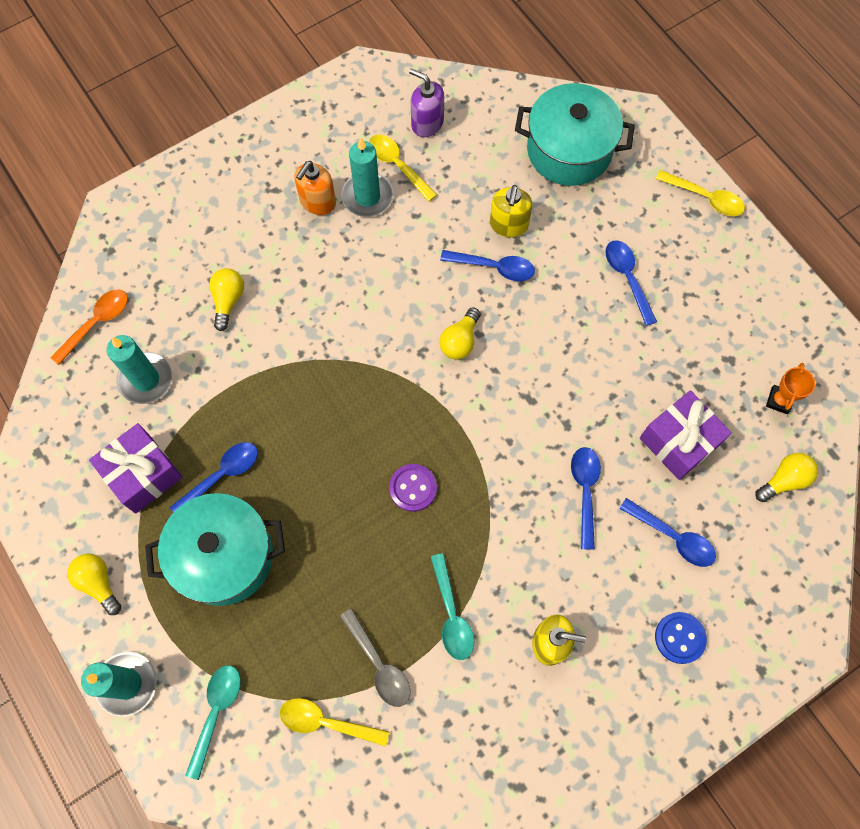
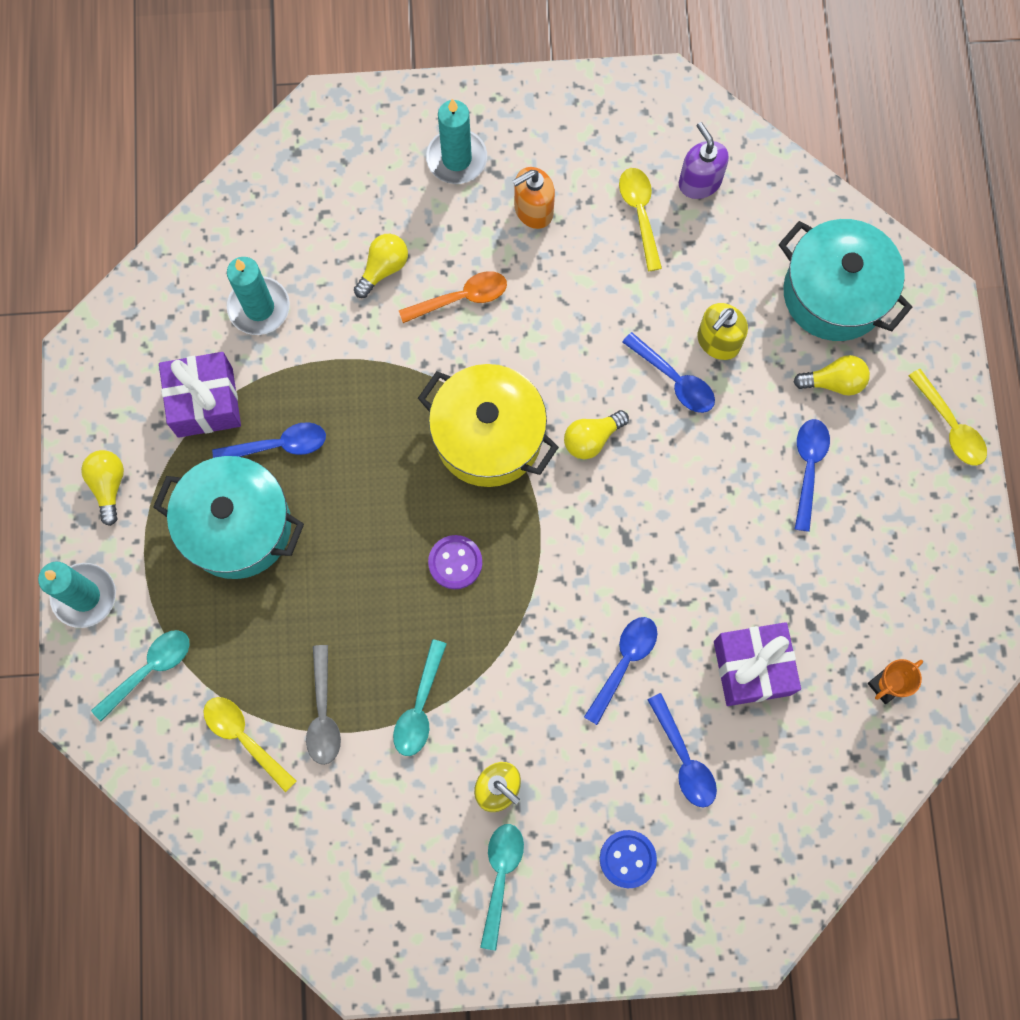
camera: 30 degrees right, 5 degrees up
orange spoon [50,289,128,365] -> orange spoon moved to [399,271,507,323]
turquoise candle [341,137,393,217] -> turquoise candle moved to [426,99,487,184]
yellow light bulb [755,453,818,502] -> yellow light bulb moved to [794,355,870,396]
none -> yellow pot [418,364,559,487]
none -> turquoise spoon [480,824,524,950]

